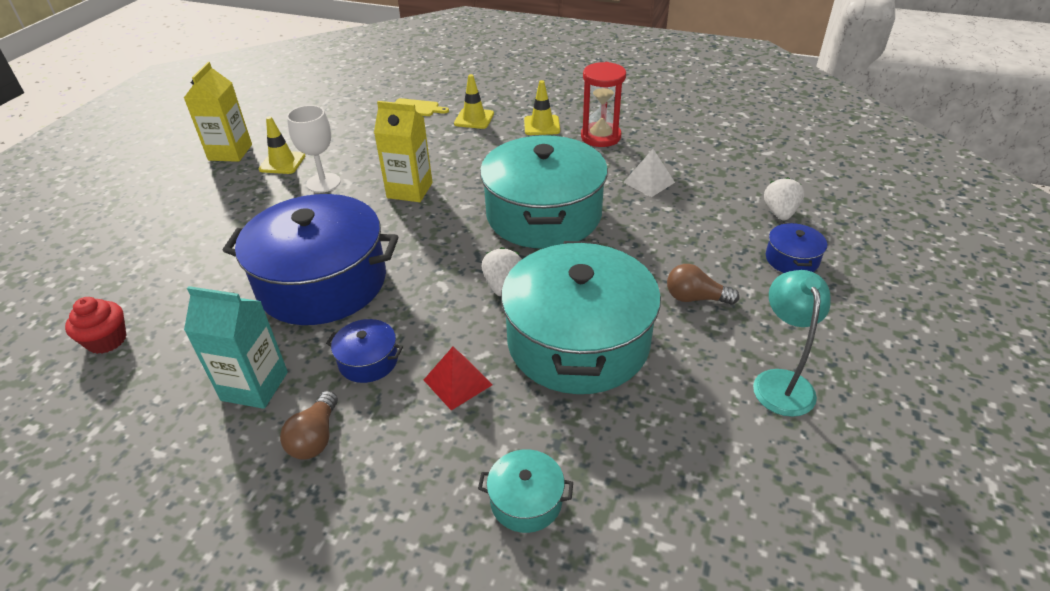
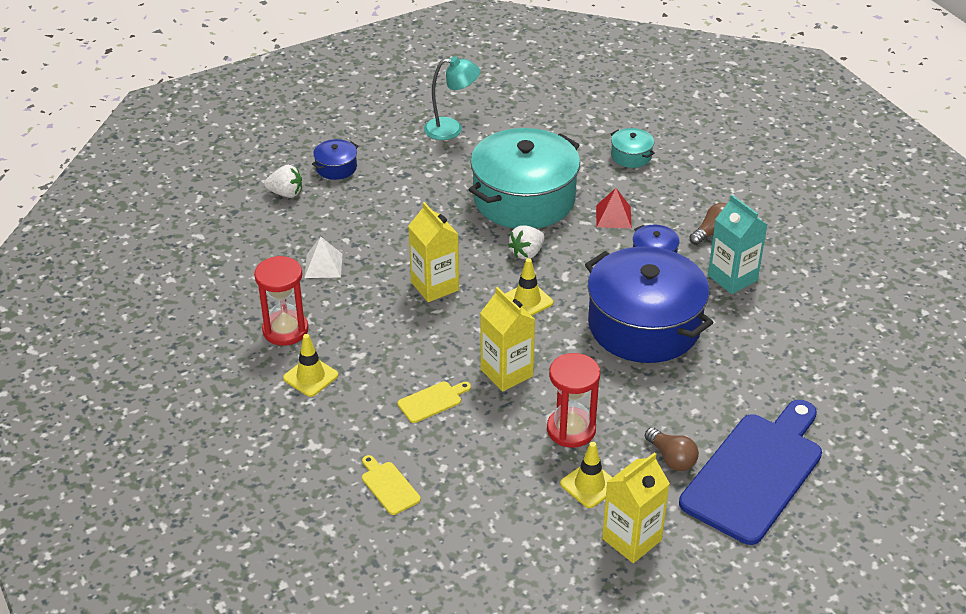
camera: 140 degrees left, 0 degrees up
red cupcake [65,297,126,354] -> none
white goblet [287,105,341,193] -> red hourglass [547,353,600,448]
yellow traffic cone [454,74,494,129] -> yellow traffic cone moved to [505,258,553,316]
turquoise pot [480,135,608,249] -> yellow carton [408,202,459,302]
brown light bulb [667,264,740,305] -> brown light bulb moved to [645,427,699,471]
turquoise lamp [753,270,831,417] -> turquoise lamp turned 135 degrees counterclockwise [424,56,480,140]
white strawberry [764,177,804,220] -> white strawberry turned 135 degrees counterclockwise [264,165,302,198]
none -> yellow cutting board [398,381,471,423]
none -> blue cutting board [679,400,822,545]

